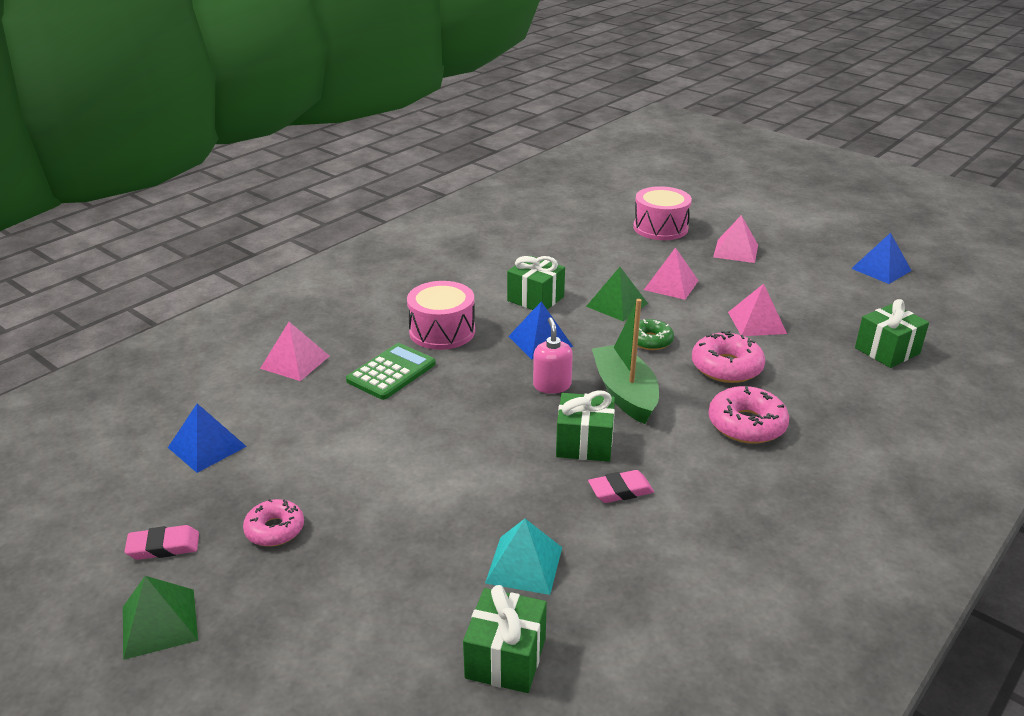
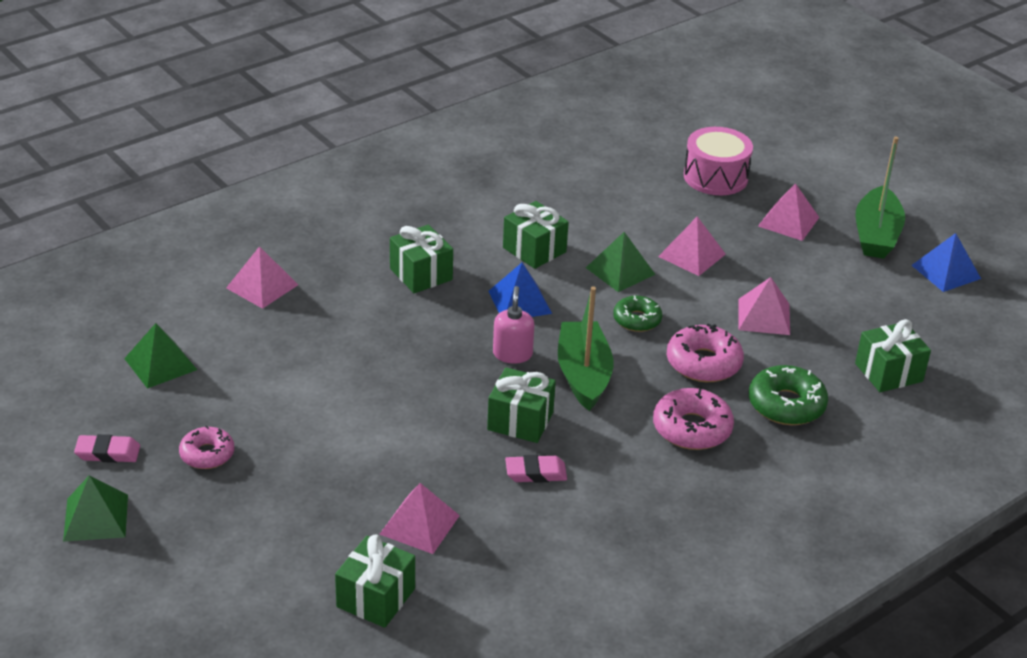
camera: 10 degrees right, 5 degrees up
blue pyramid [168,403,247,473] -> green pyramid [124,323,197,389]
green calculator [346,343,436,400] -> none
pink drum [407,281,475,350] -> green gift [390,225,453,293]
turquoise pyramid [485,519,562,595] -> pink pyramid [379,483,460,554]
none -> green donut [749,365,828,425]
none -> green boat [856,137,905,259]

